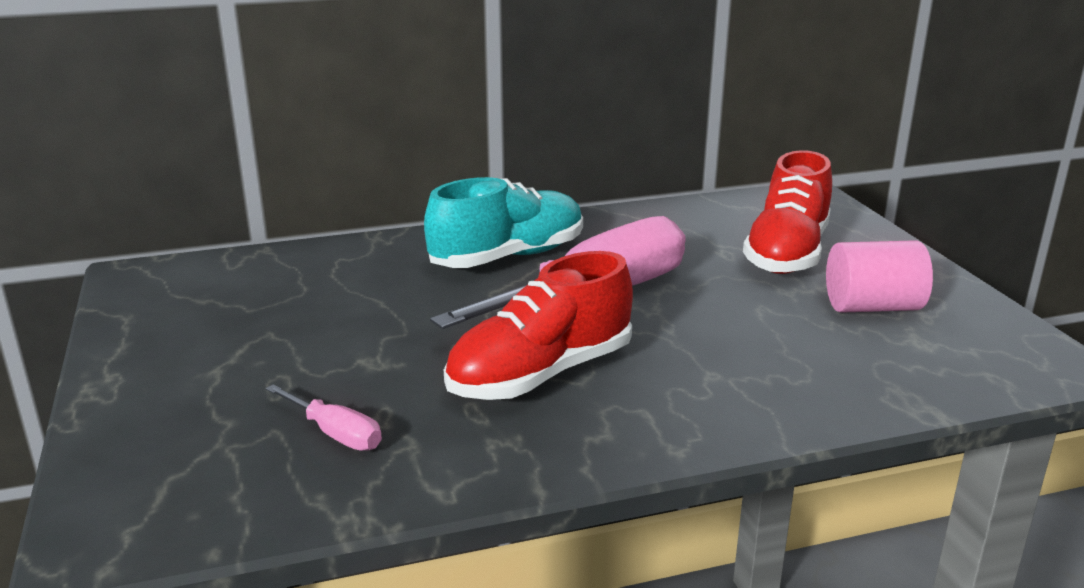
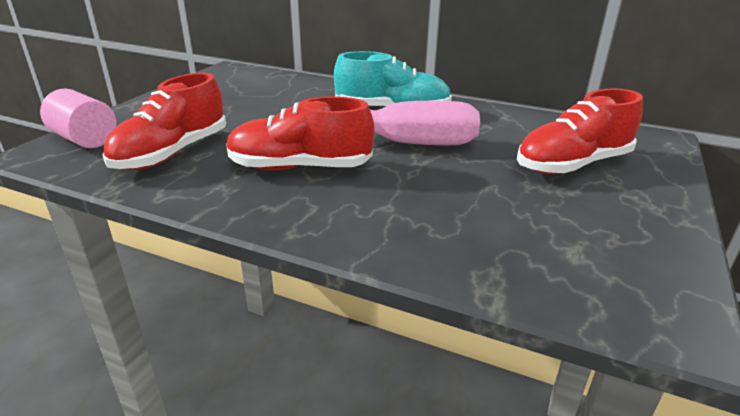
camera: 40 degrees right, 5 degrees up
pink screwdriver [266,384,382,451] -> red shoe [103,73,226,170]
pink cylinder [826,240,933,313] -> pink cylinder moved to [40,89,116,148]

